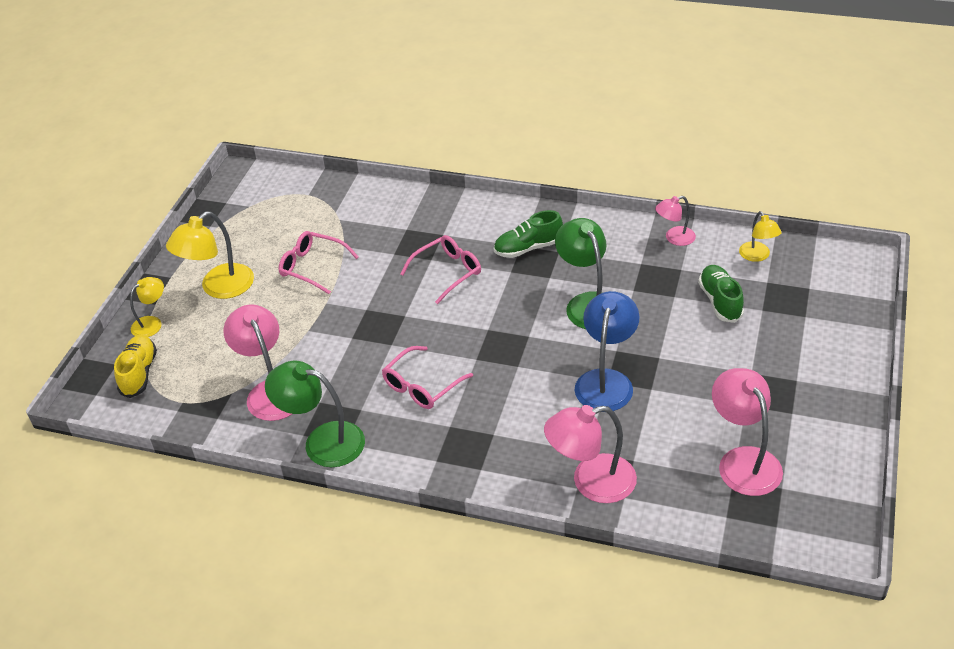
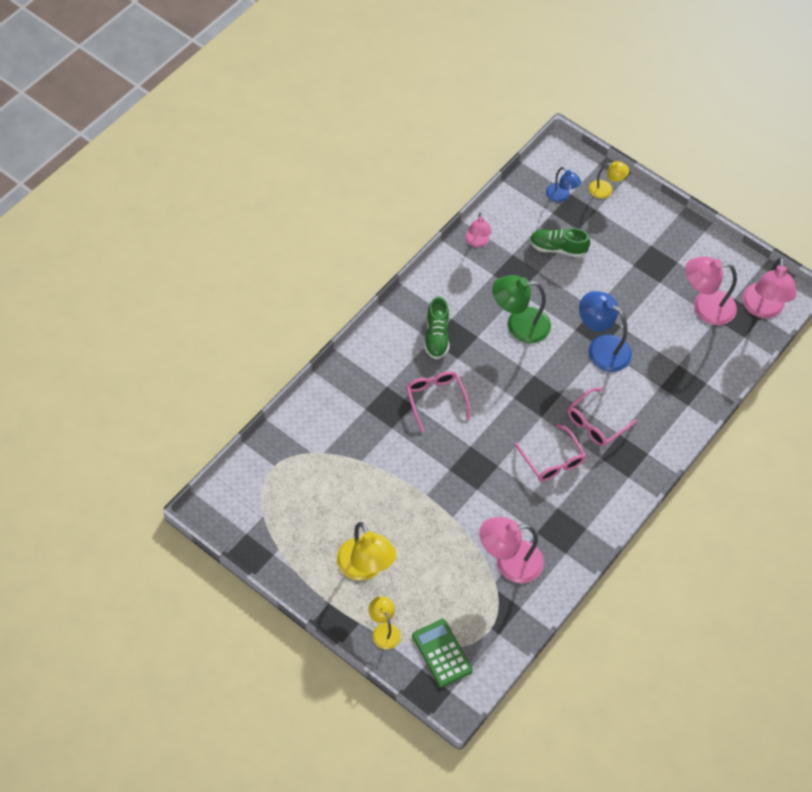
camera: 75 degrees left, 15 degrees up
yellow shoe [114,335,157,398] -> green calculator [412,619,473,688]
green lamp [265,361,365,467] -> none
pink glasses [279,231,359,294] -> pink glasses moved to [568,388,637,447]
pink lamp [544,405,637,503] -> pink lamp moved to [742,257,797,318]
yellow lamp [739,211,782,262] -> yellow lamp moved to [589,161,629,199]
none -> blue lamp [546,167,581,202]

